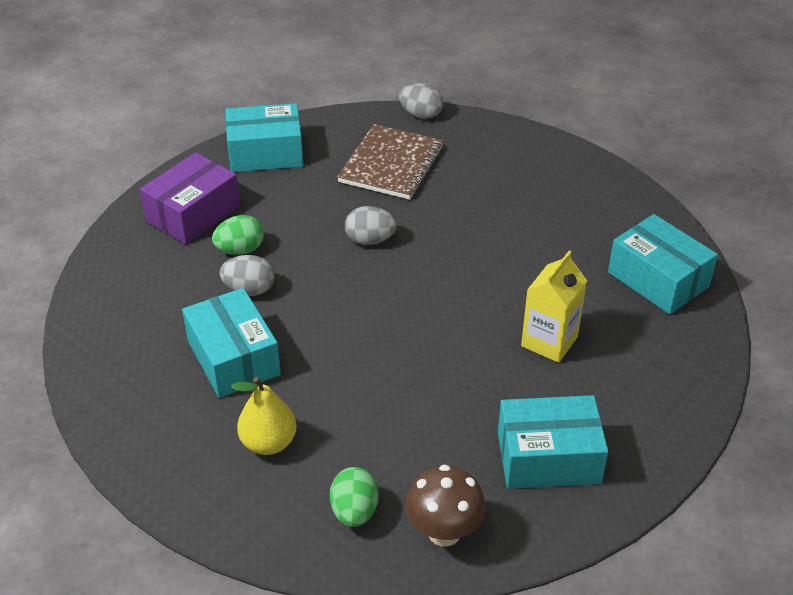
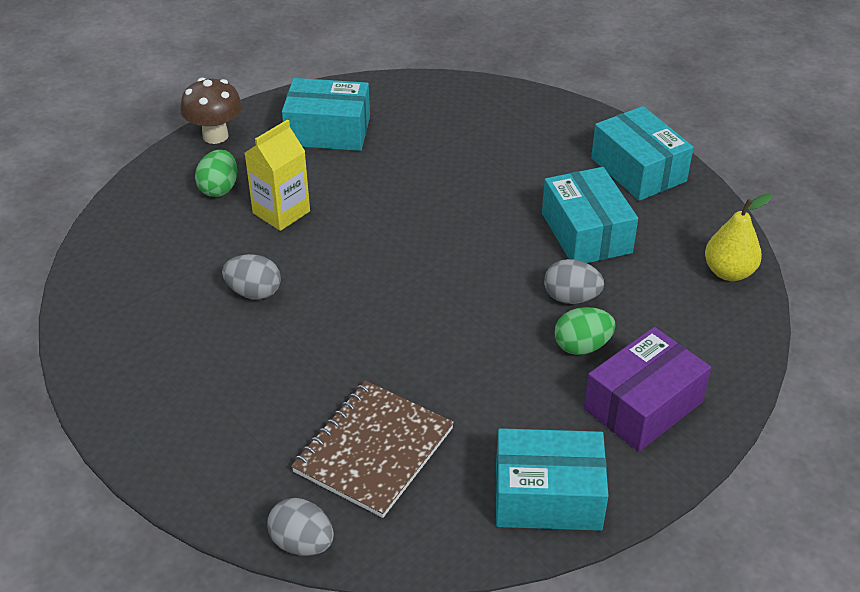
camera: 170 degrees left, 0 degrees up
yellow pear [231,377,297,455] -> yellow pear moved to [705,194,772,281]
green egg [330,467,379,527] -> green egg moved to [195,150,237,197]
grey egg [345,206,397,245] -> grey egg moved to [222,254,281,300]
brown mushroom [406,464,486,546] -> brown mushroom moved to [180,77,242,144]
turquoise box [608,214,718,314] -> turquoise box moved to [591,106,694,201]

